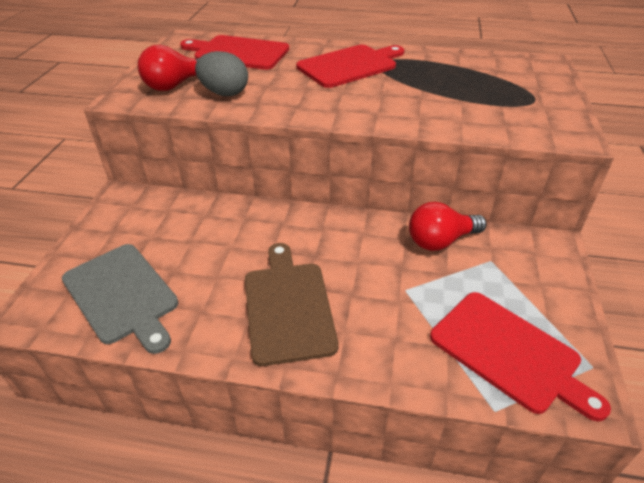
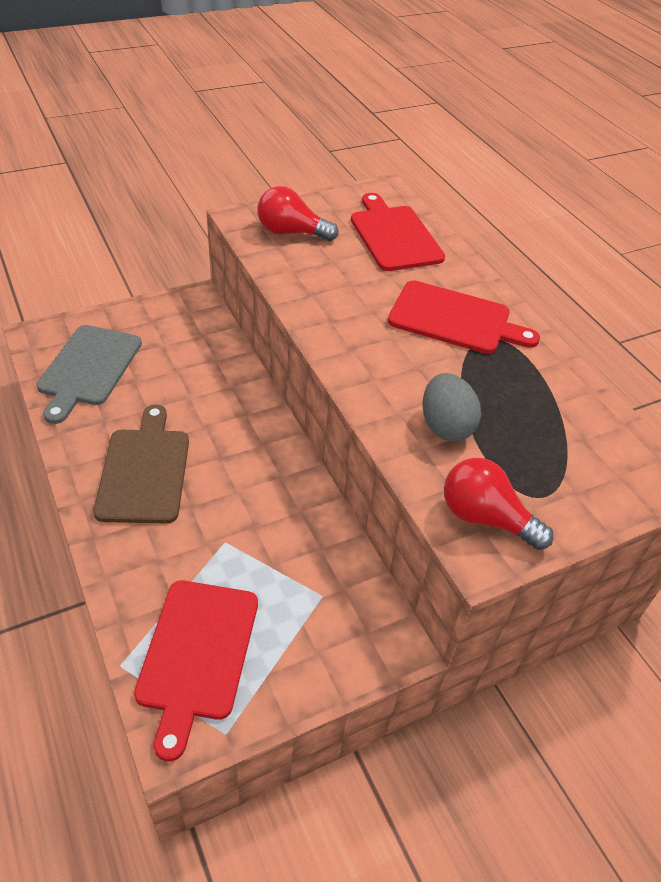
camera: 50 degrees right, 5 degrees up
grey egg [195,51,248,96] -> grey egg moved to [422,373,481,441]
brown cutting board [245,243,338,366] -> brown cutting board turned 45 degrees counterclockwise [93,405,189,524]
red light bulb [409,202,486,251] -> red light bulb moved to [444,458,553,550]

